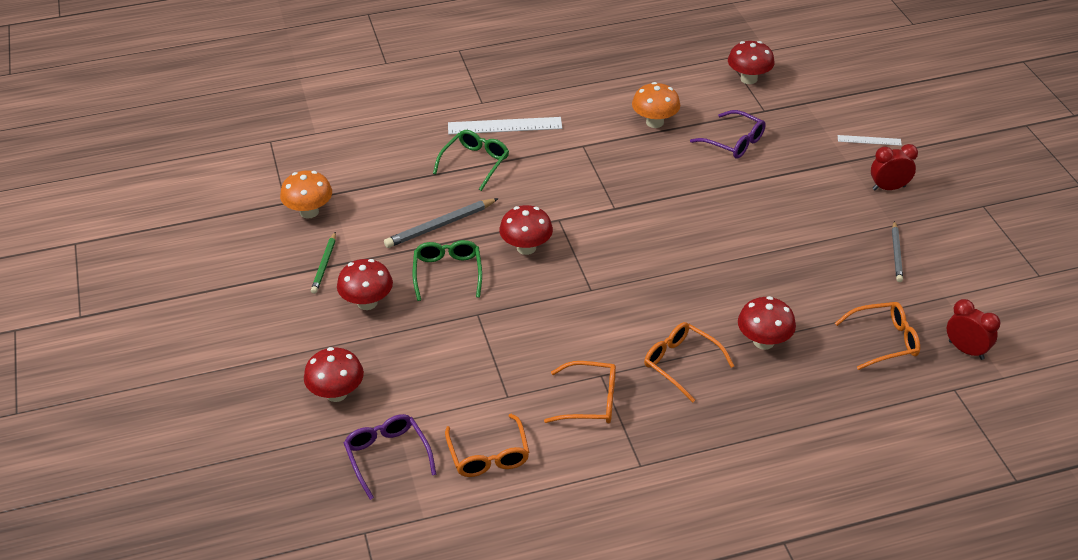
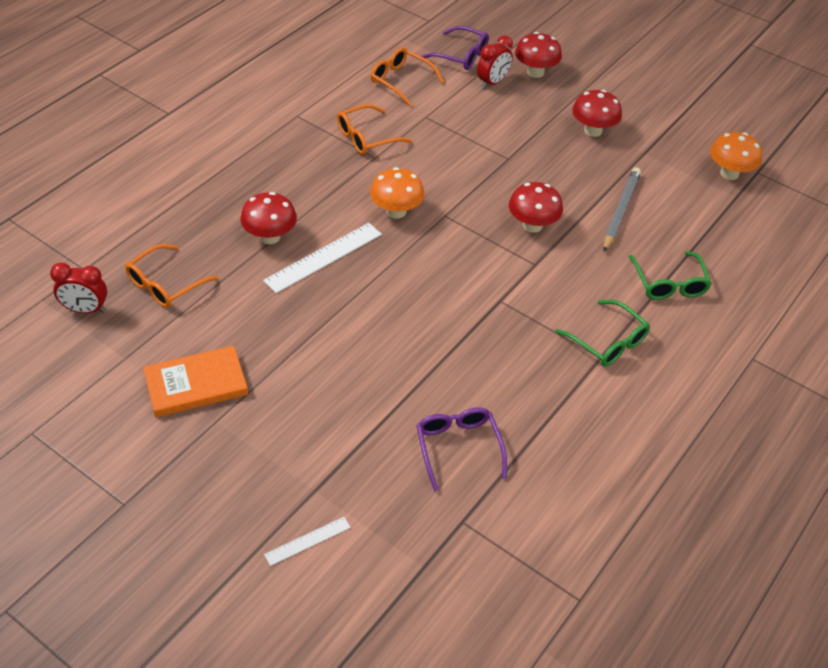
camera: 140 degrees right, 5 degrees up
green pencil [311,232,336,294] -> none
green glasses [413,240,482,301] -> green glasses moved to [555,300,650,366]
white ruler [448,117,562,134] -> white ruler moved to [263,223,382,293]
orange mushroom [632,82,680,128] -> orange mushroom moved to [370,167,424,219]
orange glasses [644,322,734,403] -> none
purple glasses [690,110,766,159] -> purple glasses turned 75 degrees clockwise [417,407,507,492]
red mushroom [728,41,775,84] -> none
red clock [871,144,918,190] -> red clock moved to [477,35,513,89]
grey pencil [892,221,903,282] -> orange book [143,345,248,417]

